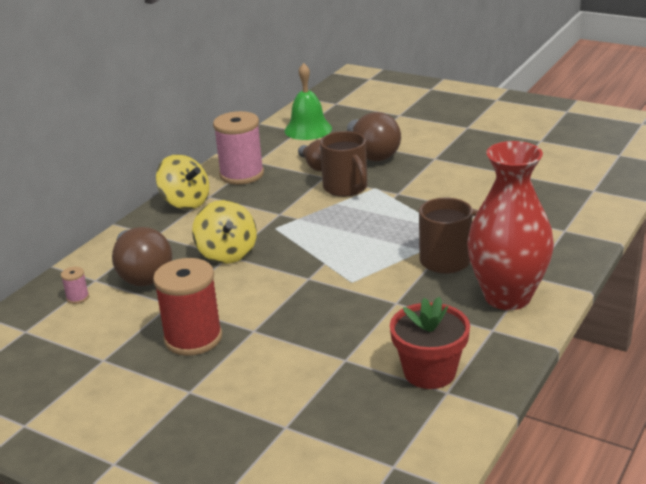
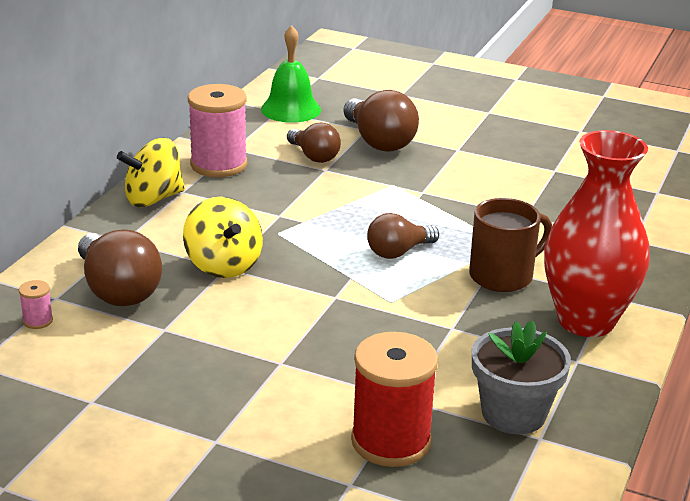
camera: 10 degrees left, 0 degrees up
red spool [153,258,222,356] -> red spool moved to [351,332,438,467]
yellow spinning top [156,154,209,210] -> yellow spinning top turned 120 degrees clockwise [117,138,185,207]
brown mug [320,131,367,197] -> none
red flower pot [390,297,470,389] -> grey flower pot [472,320,571,434]
none -> brown light bulb [367,213,439,259]

